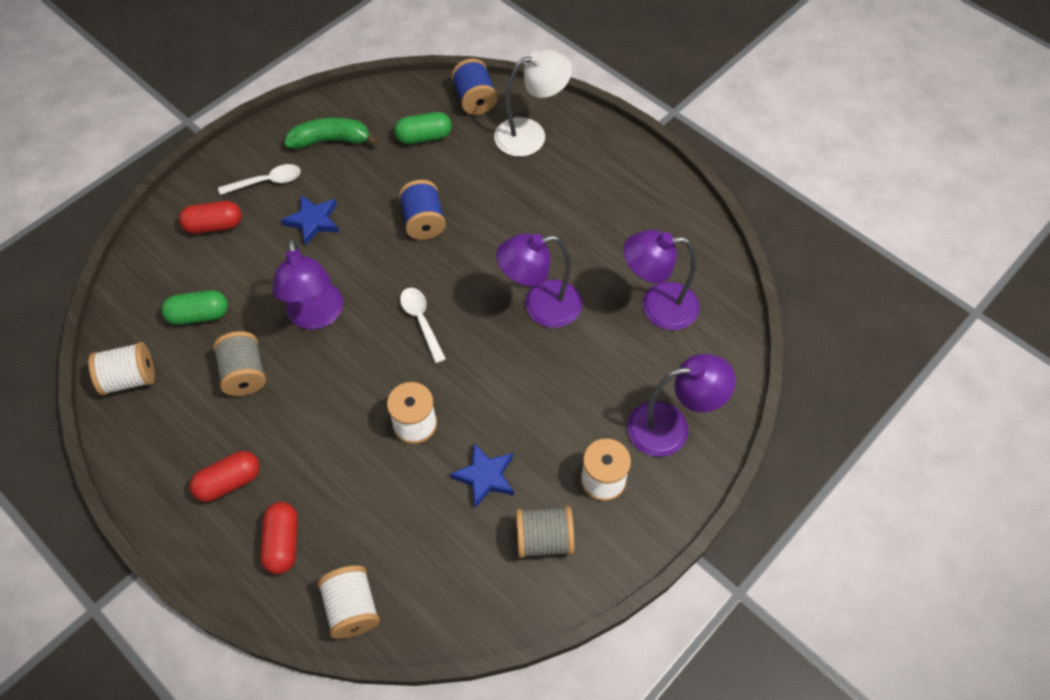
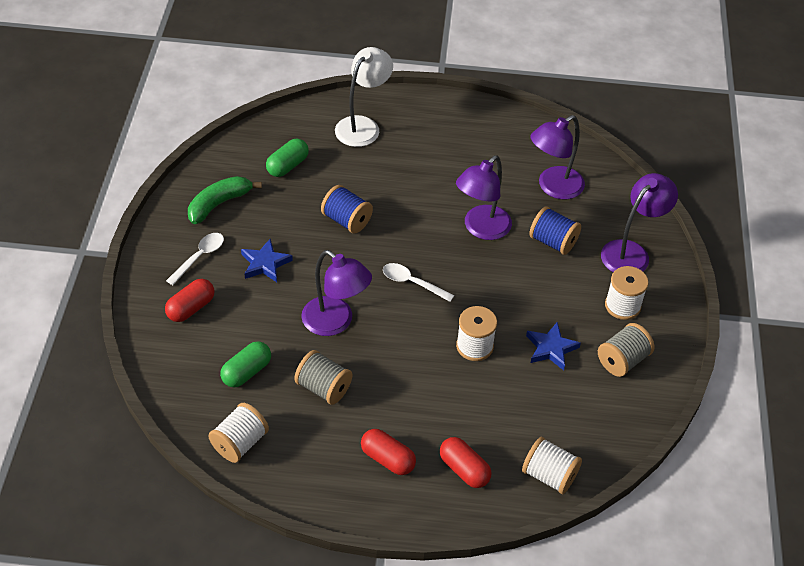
camera: 40 degrees left, 10 degrees down
red capsule [190,451,260,502] -> red capsule turned 75 degrees counterclockwise [361,429,416,475]
blue spool [451,59,497,115] -> blue spool moved to [529,206,581,255]

